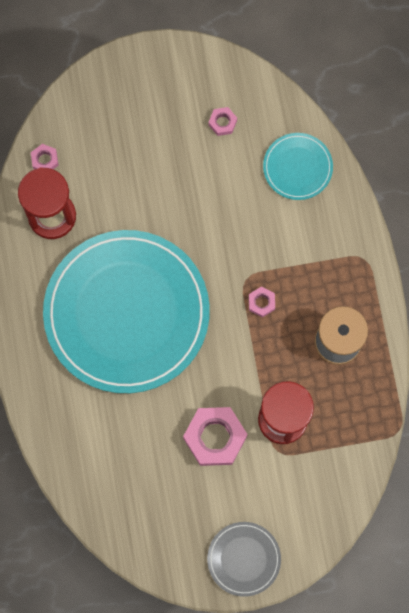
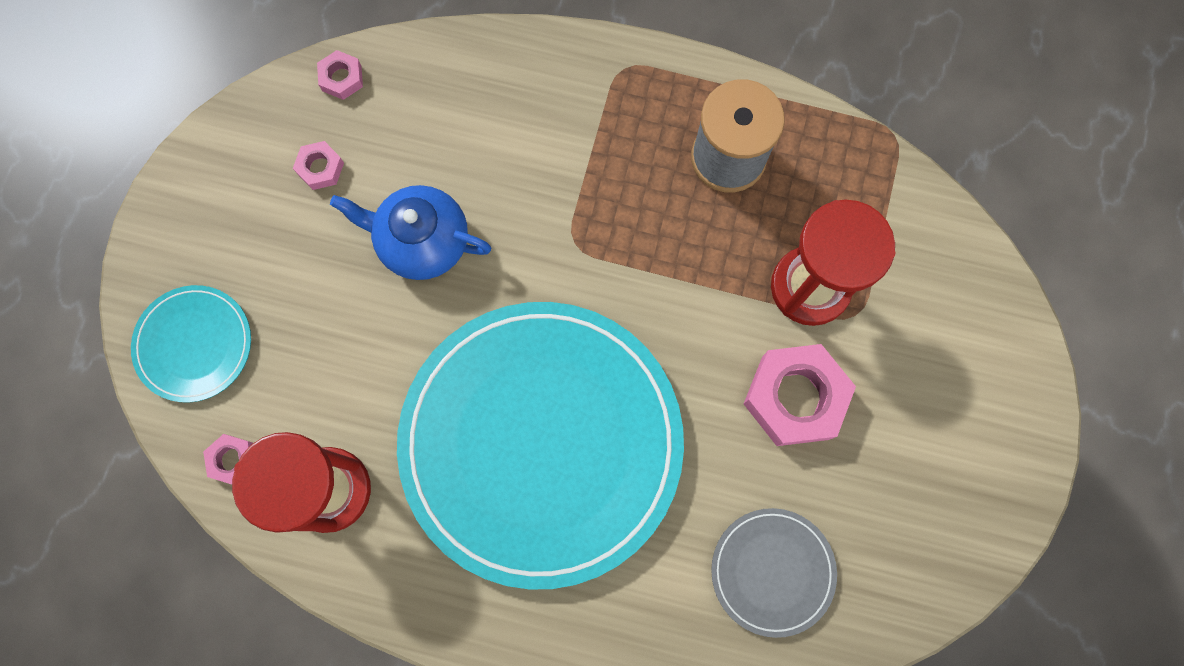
camera: 65 degrees left, 0 degrees up
grey plate [207,522,281,597] -> grey plate moved to [711,508,837,638]
pink nut [249,286,275,317] -> pink nut moved to [317,50,363,100]
turquoise plate [263,133,333,200] -> turquoise plate moved to [131,285,251,403]
none -> blue teapot [330,185,491,280]

